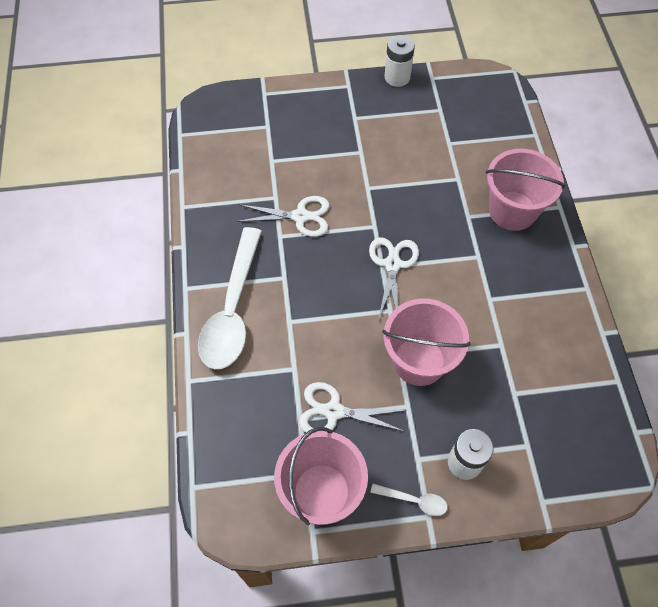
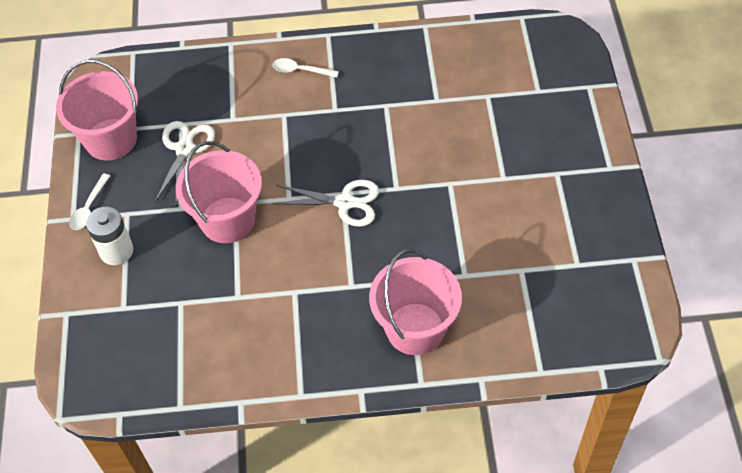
camera: 95 degrees right, 5 degrees down
white spoon [198,227,262,369] -> white spoon [273,58,339,78], size x0.41
white scissors [237,196,330,237] -> none
white battery [385,35,415,87] -> none

